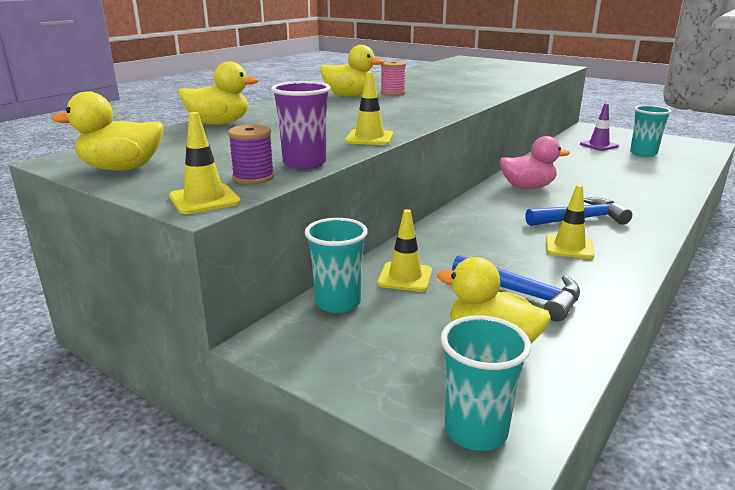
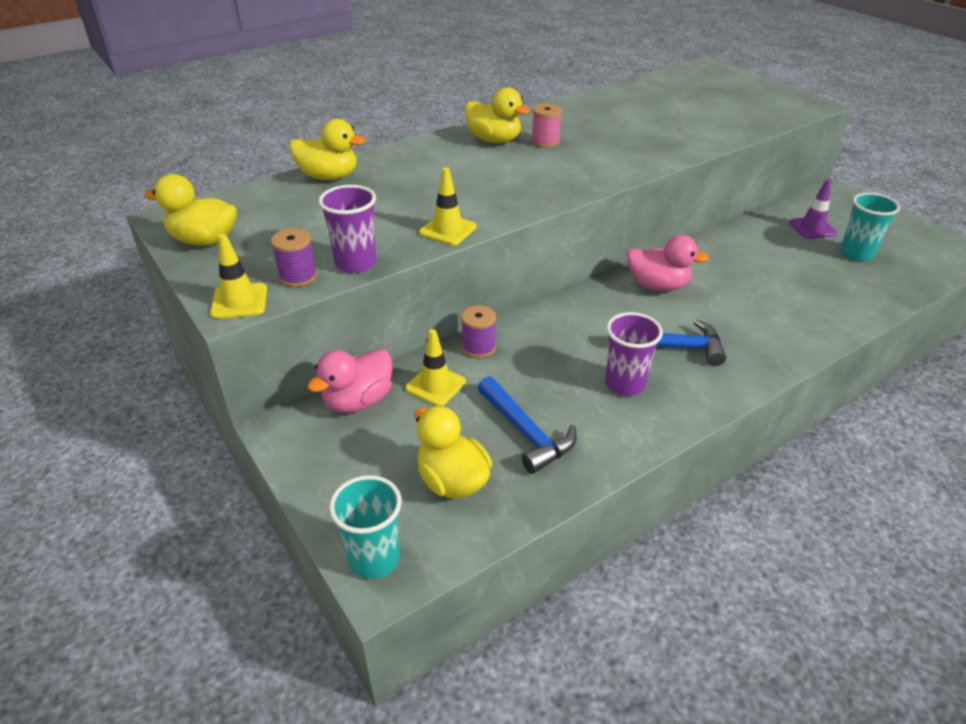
camera: 20 degrees right, 15 degrees up
turquoise cup [305,218,368,313] -> pink duck [307,349,392,413]
yellow traffic cone [546,185,595,259] -> purple cup [605,312,663,396]
none -> purple spool [461,305,496,358]

